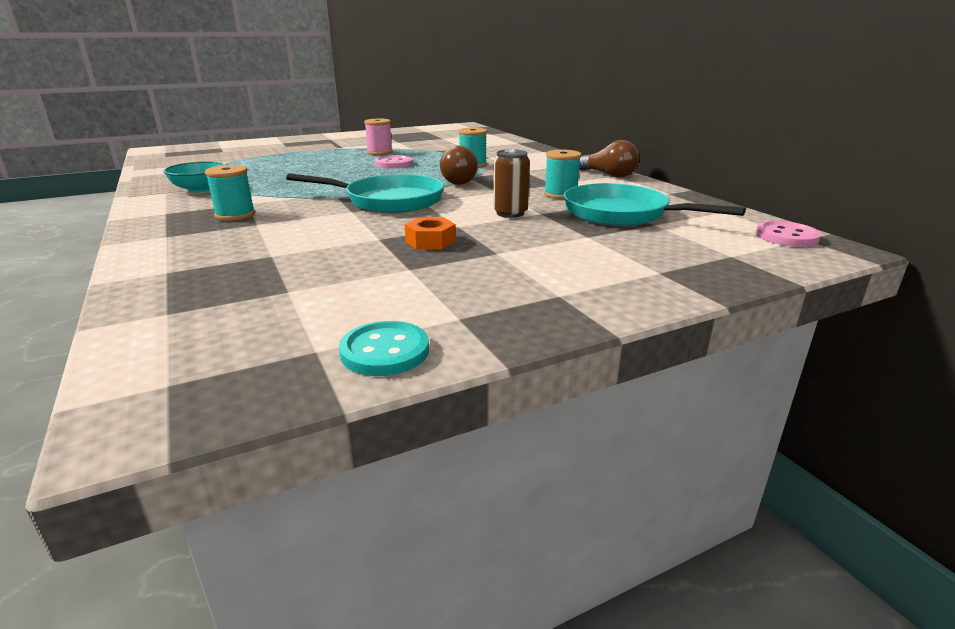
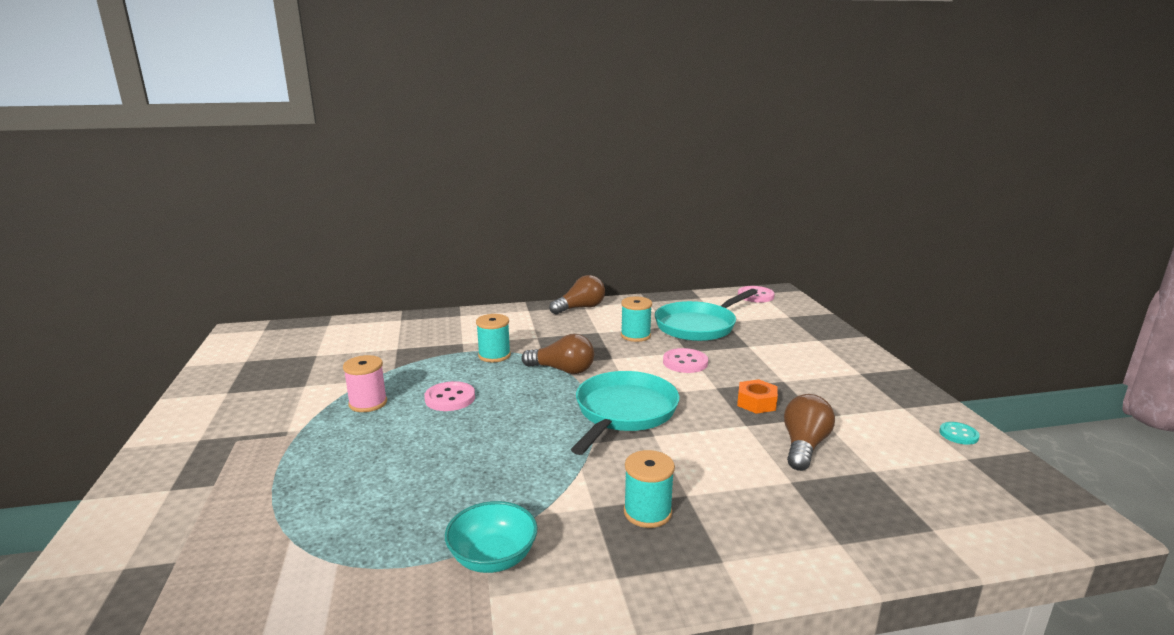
camera: 75 degrees left, 5 degrees down
turquoise button [339,321,429,376] -> turquoise button [939,422,980,445], size x0.65
brown can [493,149,530,218] -> pink button [663,348,708,373]
none -> brown light bulb [784,394,835,471]

